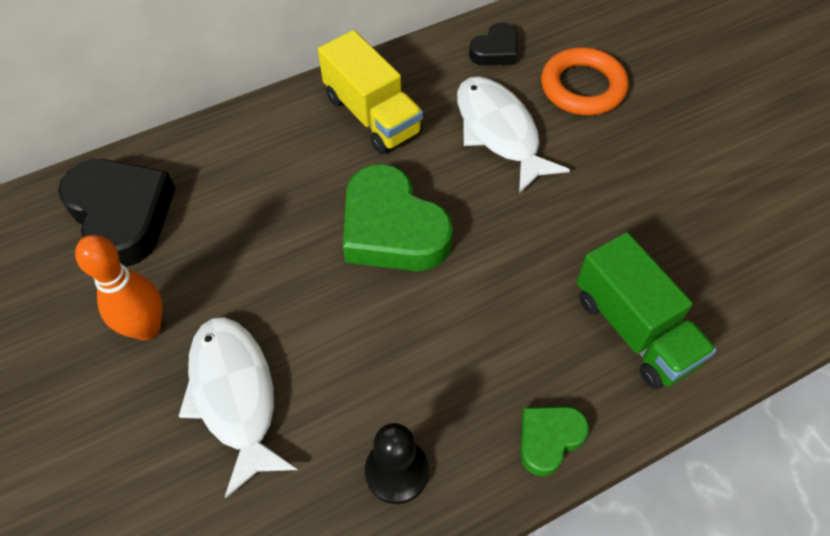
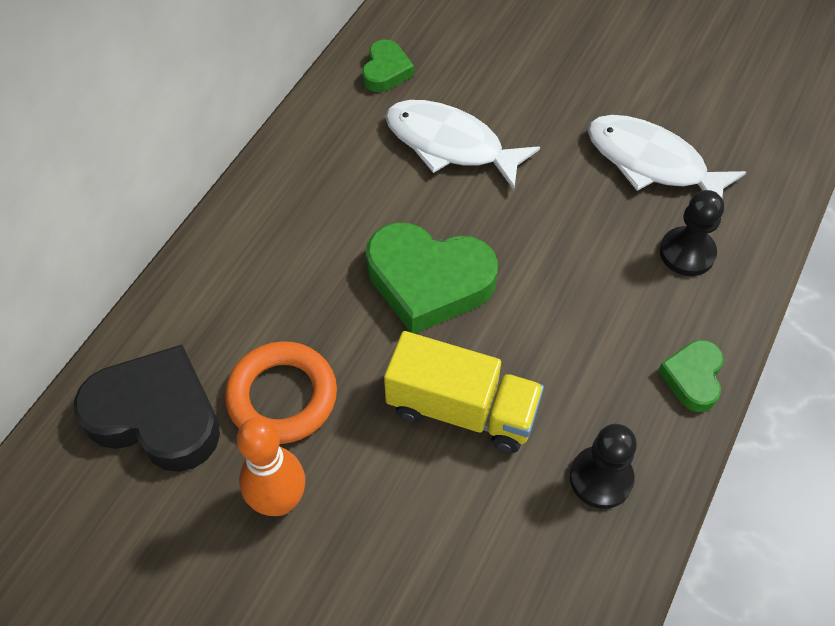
camera: 35 degrees left, 0 degrees up
white fish [178,317,297,498] -> white fish moved to [587,115,746,198]
yellow truck [318,30,423,154] -> yellow truck moved to [384,331,544,453]
black heart [469,22,518,66] -> green heart [362,40,414,92]
orange ring [541,47,629,115] -> orange ring moved to [225,341,337,444]
green truck [577,232,716,389] -> black pawn [660,190,724,276]

